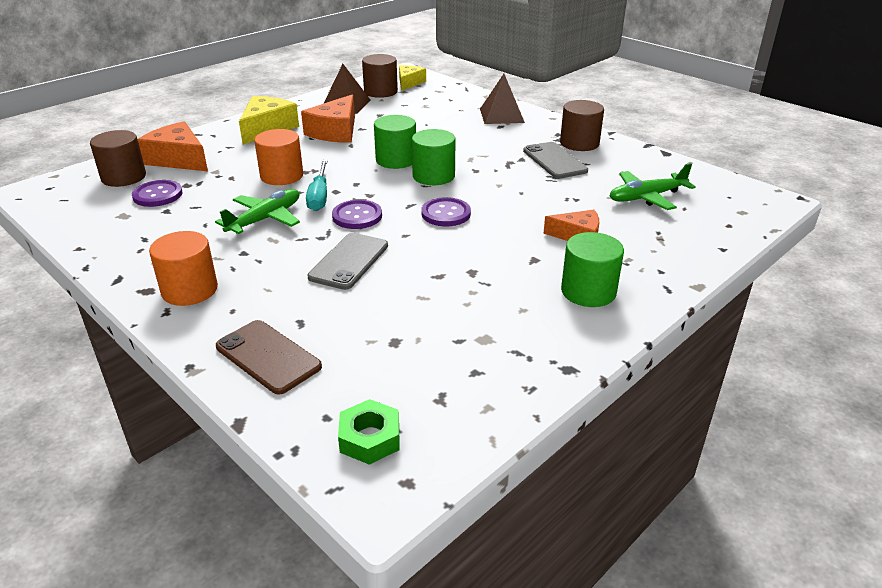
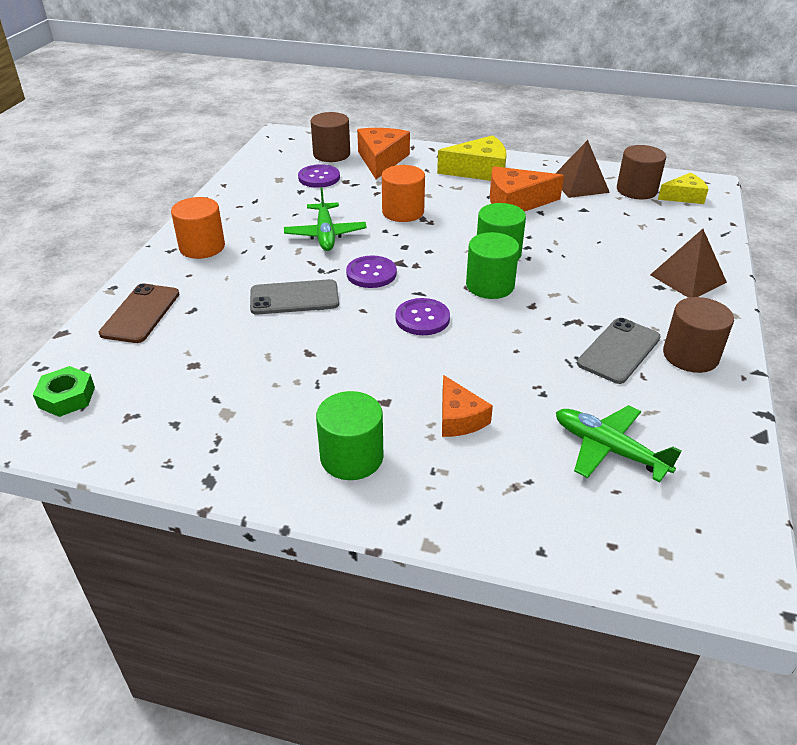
camera: 60 degrees right, 5 degrees up
green plane [215,189,300,234] -> green plane turned 75 degrees clockwise [284,187,367,251]
turquoise screwdriver [306,160,328,211] -> none

